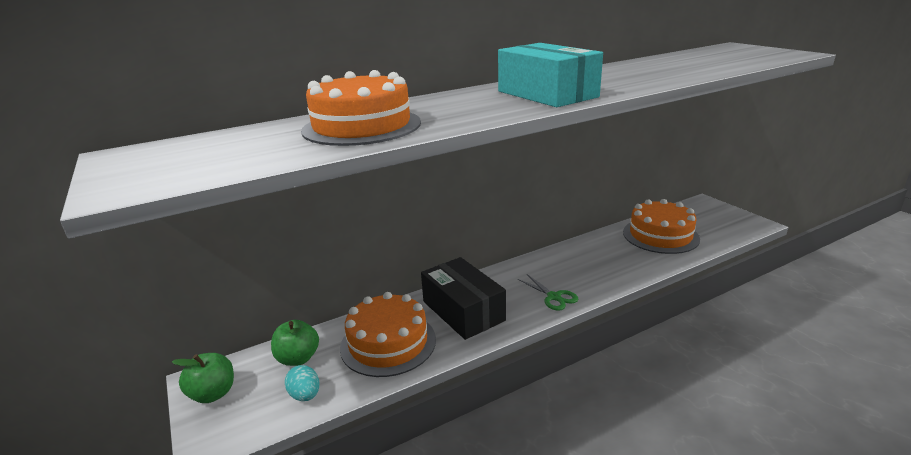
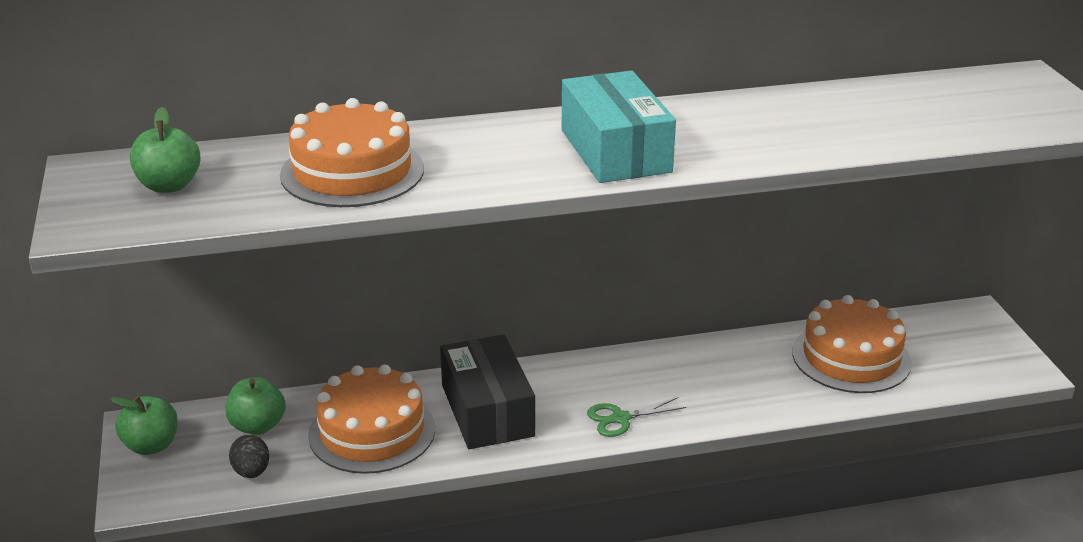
camera: 15 degrees right, 5 degrees up
turquoise egg [285,365,319,401] -> black egg [229,435,269,478]
green scissors [518,274,578,311] -> green scissors turned 90 degrees clockwise [587,397,686,437]
none -> green apple [130,107,201,193]

